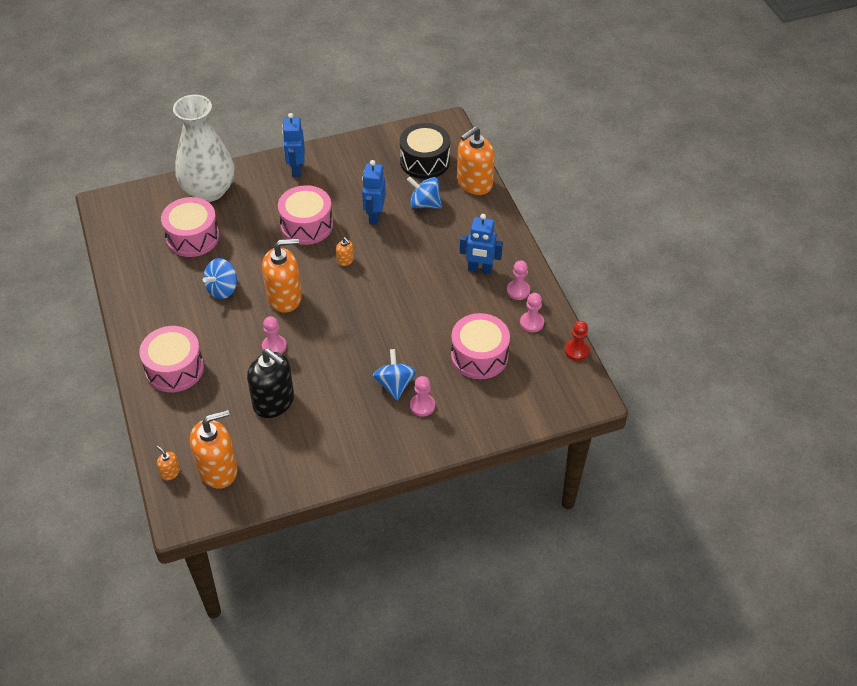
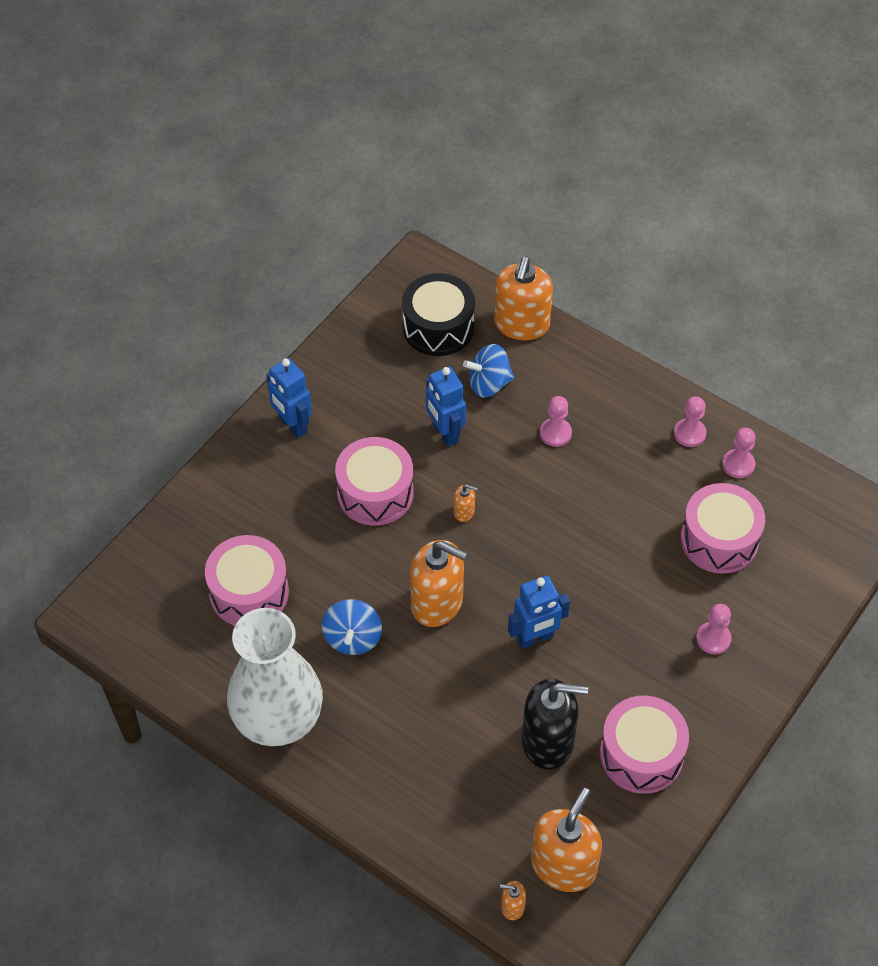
camera: 35 degrees left, 5 degrees up
pink drum [139,326,204,392] -> pink drum moved to [600,696,689,794]
white vase [173,95,235,202] -> white vase moved to [227,608,323,746]
orange soap dispenser [262,238,302,313] -> orange soap dispenser turned 75 degrees clockwise [410,540,467,627]
pink pawn [262,316,287,354] -> pink pawn moved to [540,396,572,447]
blue spinning top [373,349,416,400] -> none
blue robot [460,214,503,274] -> blue robot moved to [508,575,570,649]
red pawn [565,321,589,361] -> none

